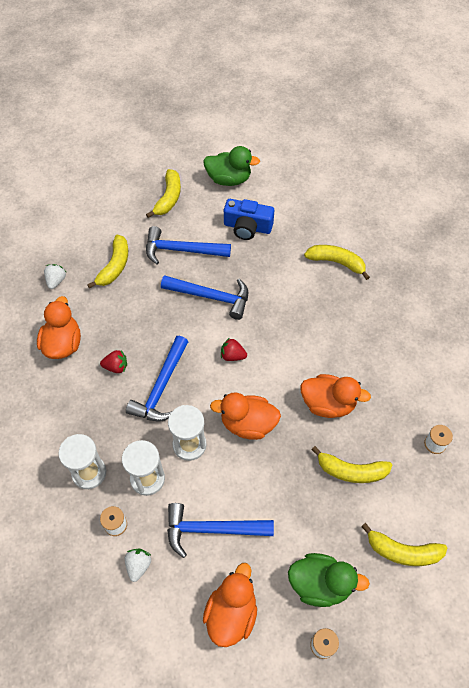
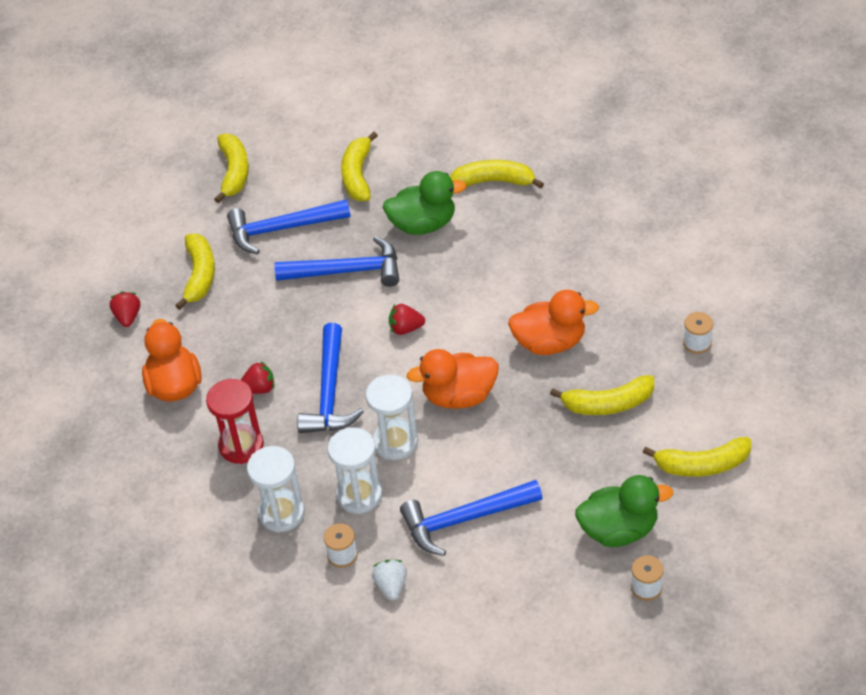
camera: 15 degrees left, 10 degrees down
white strawberry [44,264,66,289] -> red strawberry [110,292,140,327]
green duck [203,146,260,186] -> green duck moved to [383,171,466,235]
orange duck [203,563,257,647] -> none
blue camera [224,199,274,240] -> yellow banana [341,132,378,201]
none -> red hourglass [206,379,264,464]

